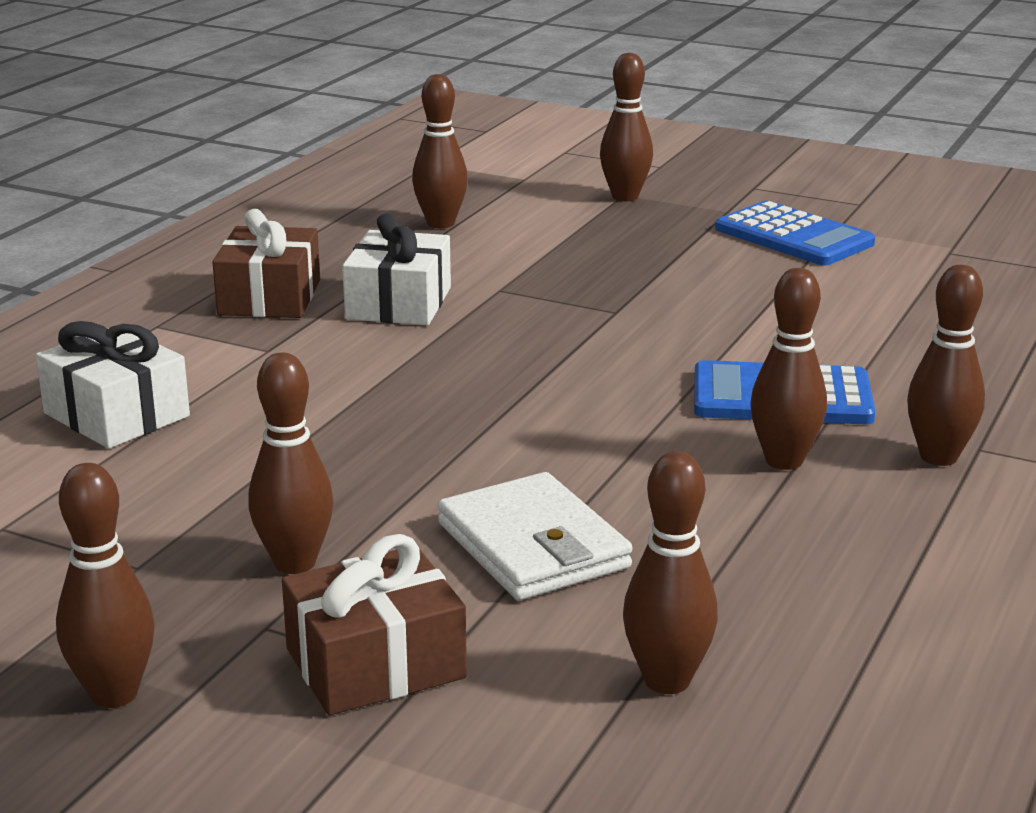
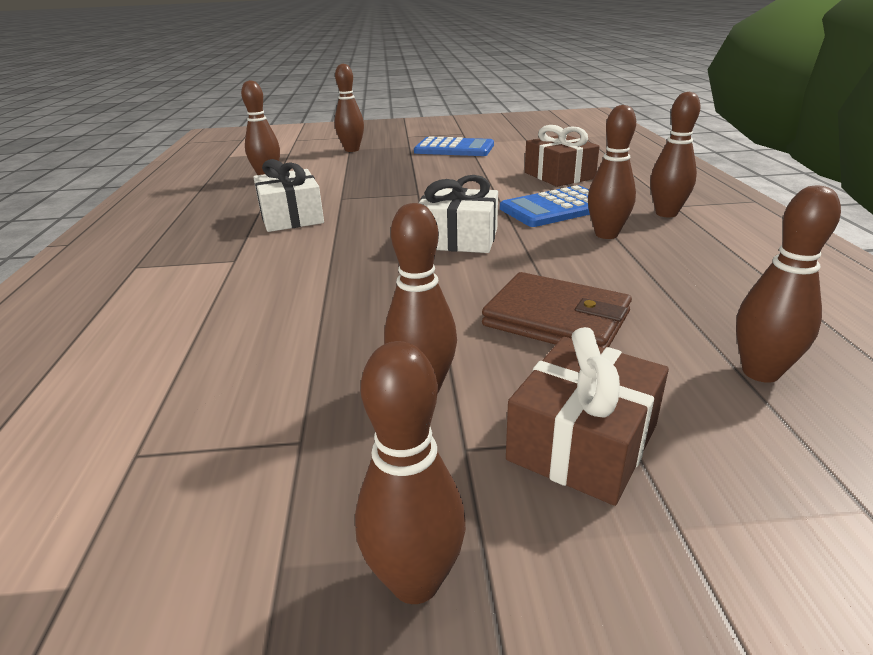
camera: 30 degrees left, 5 degrees up
white gift [36,321,190,449] -> white gift moved to [419,175,498,253]
brown gift [212,209,320,318] -> brown gift moved to [525,125,600,187]
white wallet [438,472,633,600] -> brown wallet [482,272,632,348]

